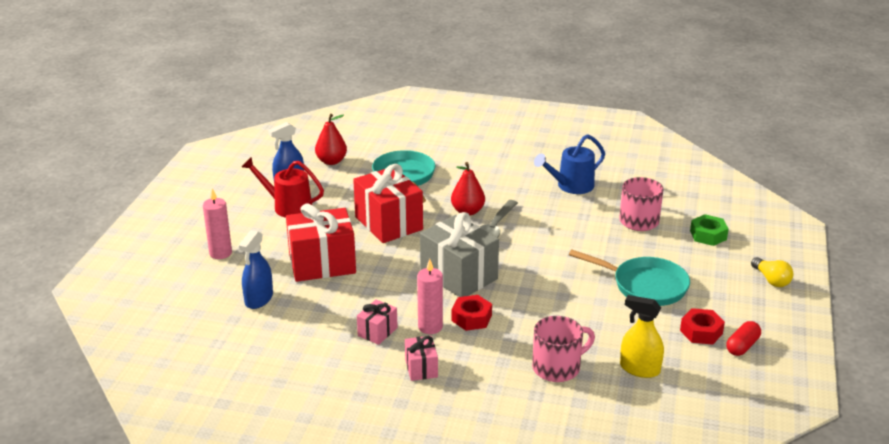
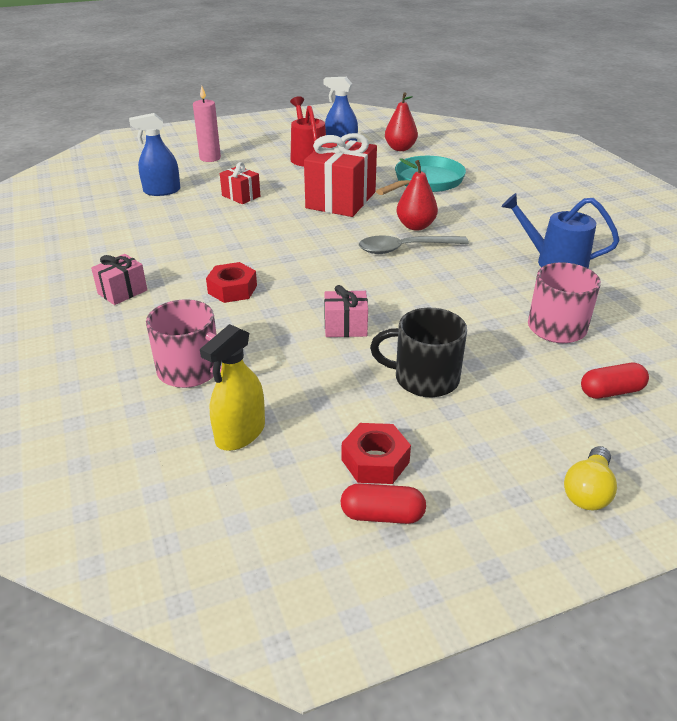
camera: 55 degrees right, 5 degrees up
red gift [286,203,356,282] -> red gift [220,162,260,204], size x0.49
pink gift [357,299,398,345] -> pink gift moved to [324,285,368,337]
pink candle [417,259,443,334] -> none
grey gift [420,212,499,297] -> none
turquoise pan [569,250,690,306] -> black mug [370,308,467,397]
yellow spray bottle [620,295,664,378] -> yellow spray bottle turned 135 degrees counterclockwise [200,324,265,451]
green nut [690,214,729,246] -> red capsule [581,363,649,399]

